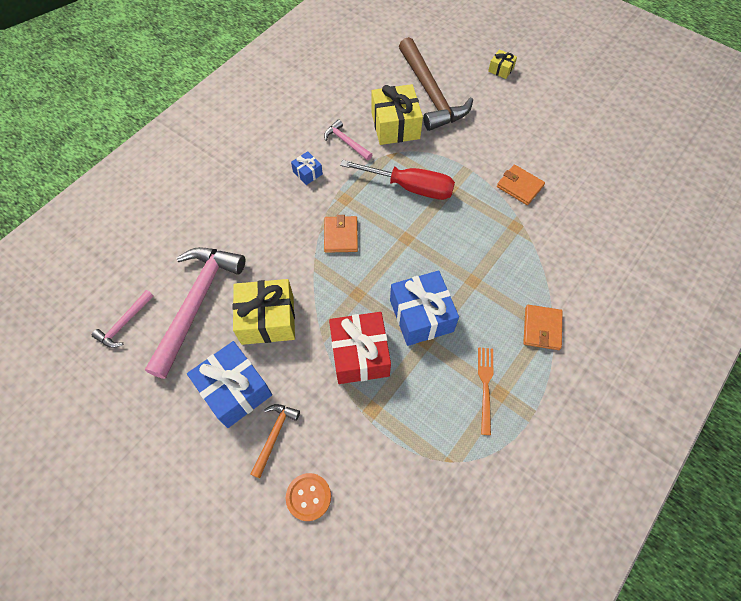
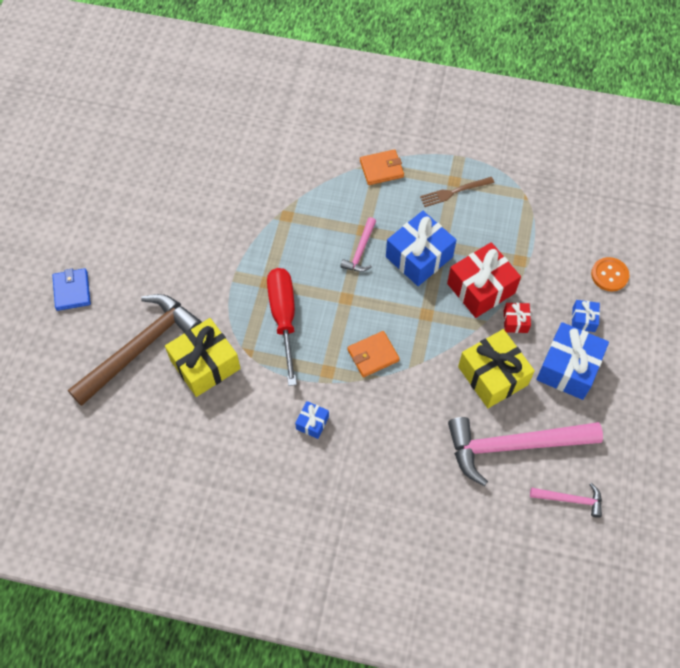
camera: 115 degrees left, 0 degrees up
orange hammer [250,404,300,478] -> blue gift [572,300,600,332]
pink hammer [324,119,373,161] -> pink hammer moved to [340,217,376,272]
orange fork [478,347,494,435] -> brown fork [420,177,494,207]
yellow gift [488,49,517,79] -> blue wallet [52,268,91,311]
orange wallet [497,165,545,205] -> none
none -> red gift [504,303,531,333]

